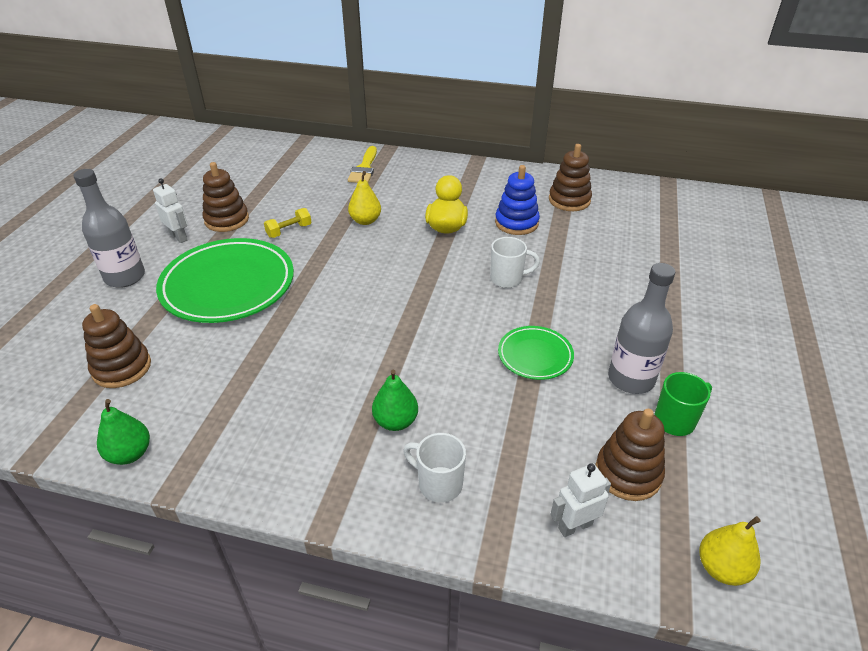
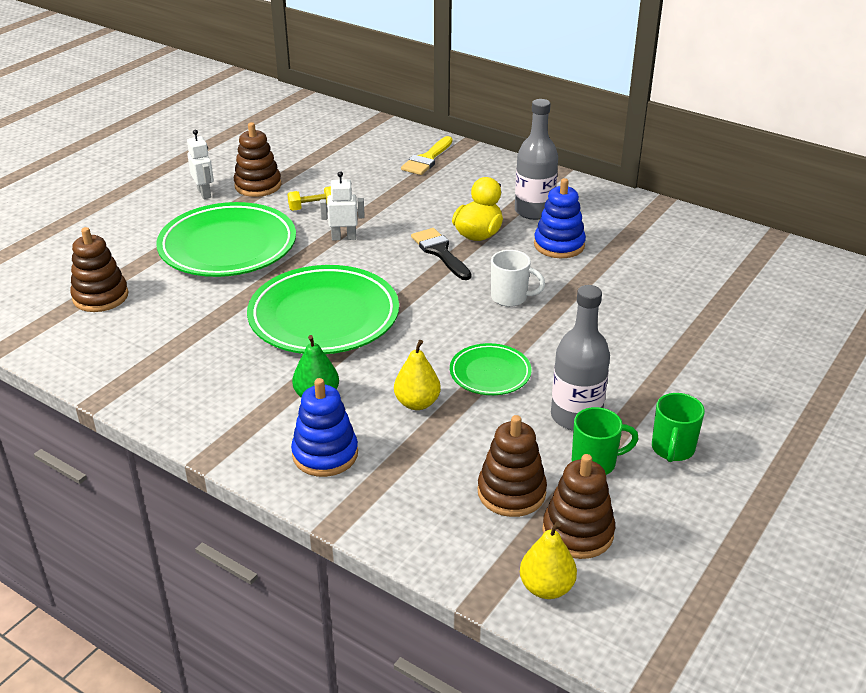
camera: 20 degrees right, 5 degrees down
grey bottle [73,169,145,288] -> grey bottle moved to [515,99,558,220]
green pear [97,399,150,465] -> none
yellow pear [348,171,381,225] -> yellow pear moved to [394,340,441,410]
white mug [403,433,466,503] -> blue stacking toy [291,378,358,477]
brown stacking toy [549,144,592,211] -> brown stacking toy moved to [542,454,615,559]
white robot [550,463,611,537] -> white robot moved to [320,171,365,241]
none -> green plate [247,265,399,354]
none -> black brush [411,228,471,280]
none -> green mug [652,393,705,462]

